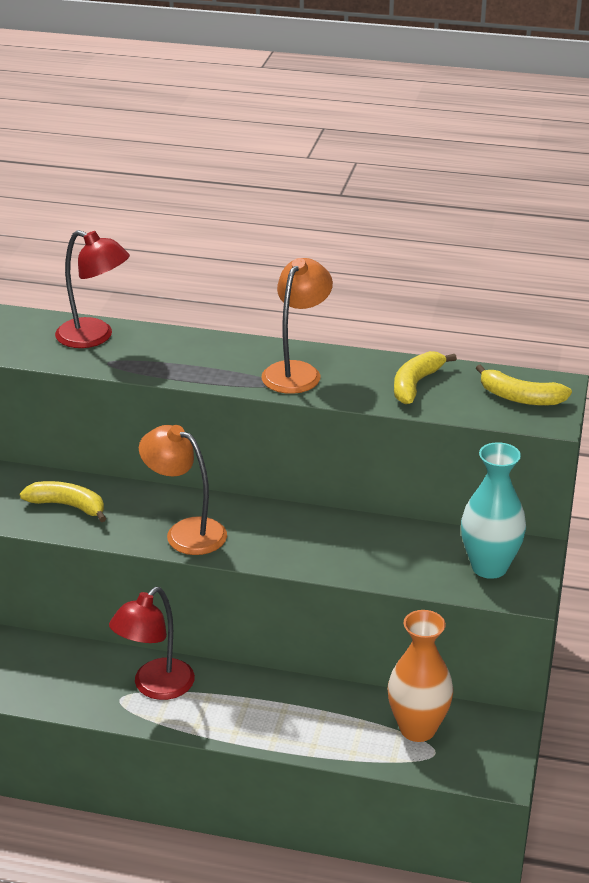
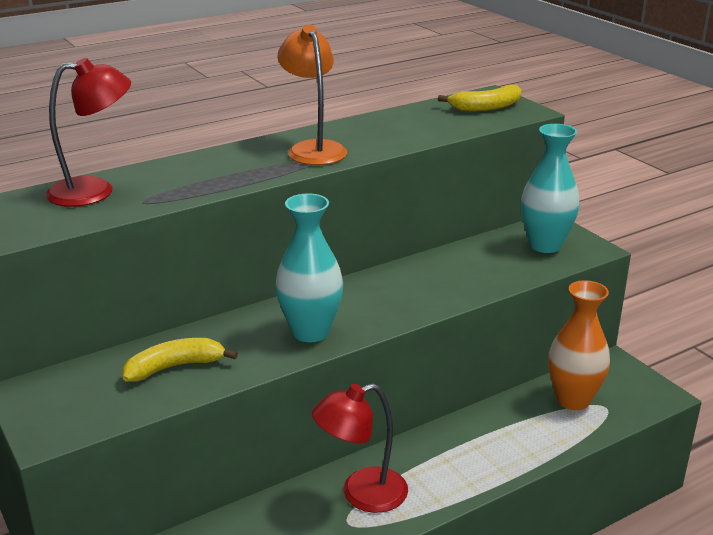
camera: 45 degrees left, 5 degrees down
red lamp [109,587,195,700] -> red lamp turned 75 degrees clockwise [312,383,408,513]
orange lamp [139,425,227,555] -> turquoise vase [275,193,343,342]
yellow banana [394,351,457,404] -> none

